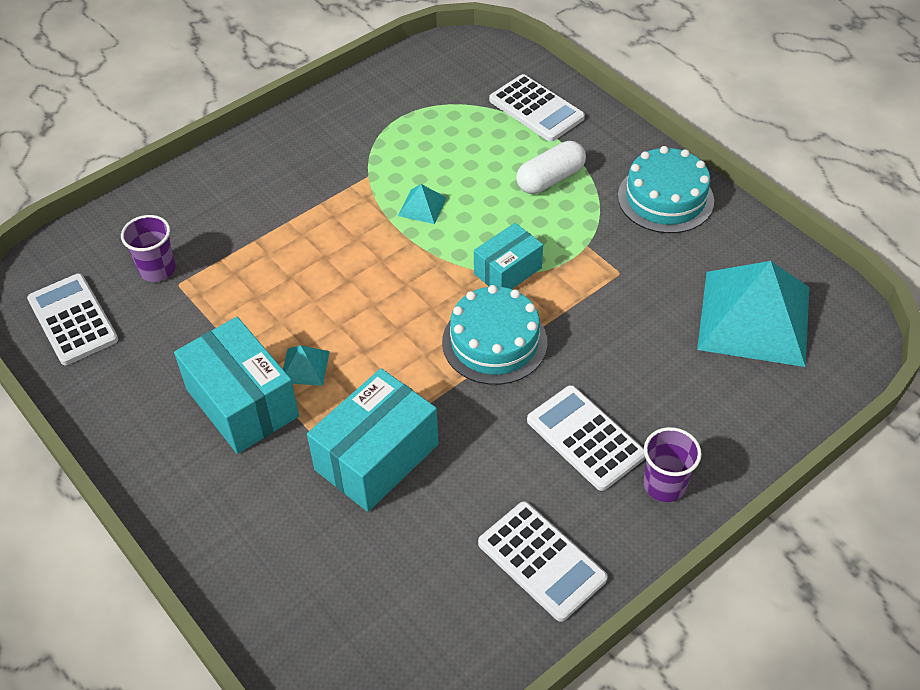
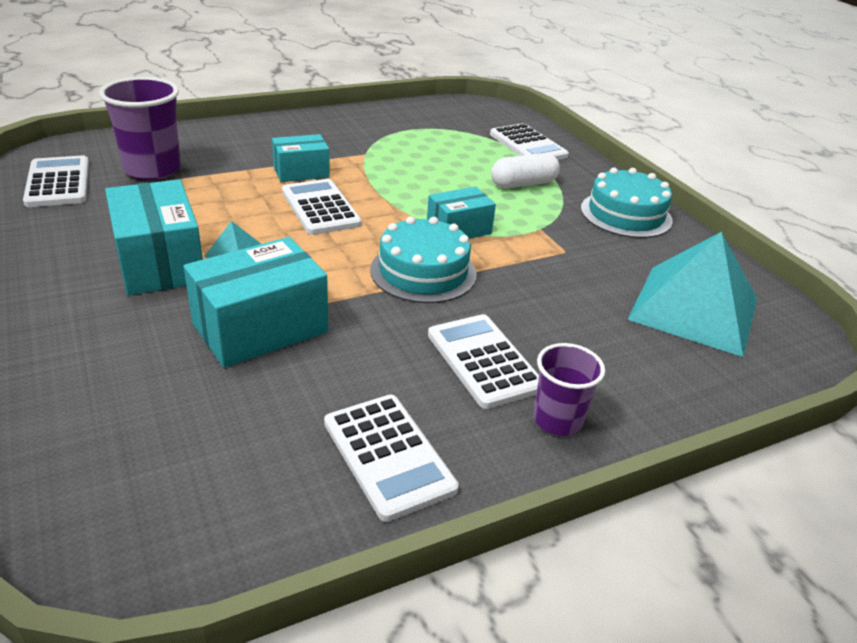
camera: 10 degrees right, 15 degrees down
purple cup [121,215,176,282] -> purple cup [99,77,181,180], size x1.65
turquoise pyramid [398,184,447,224] -> none
none -> turquoise box [272,134,330,182]
none -> white calculator [282,179,362,235]

